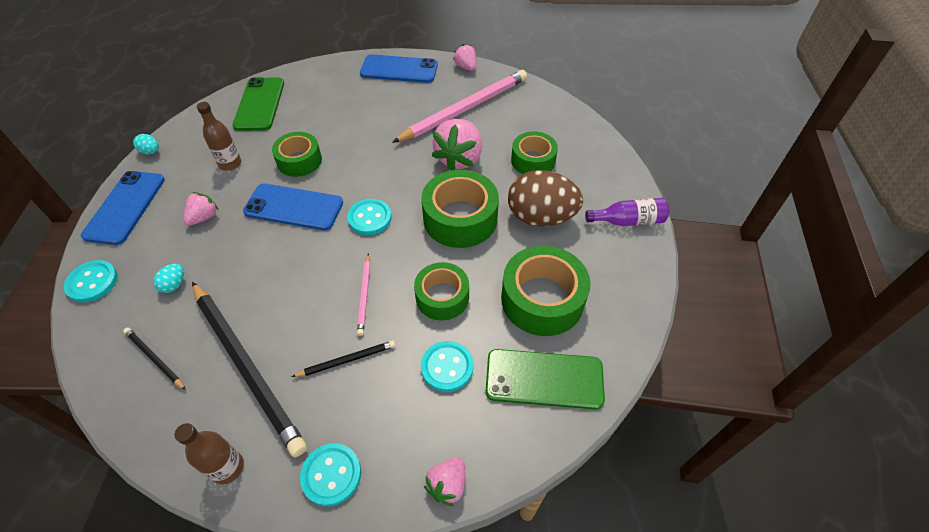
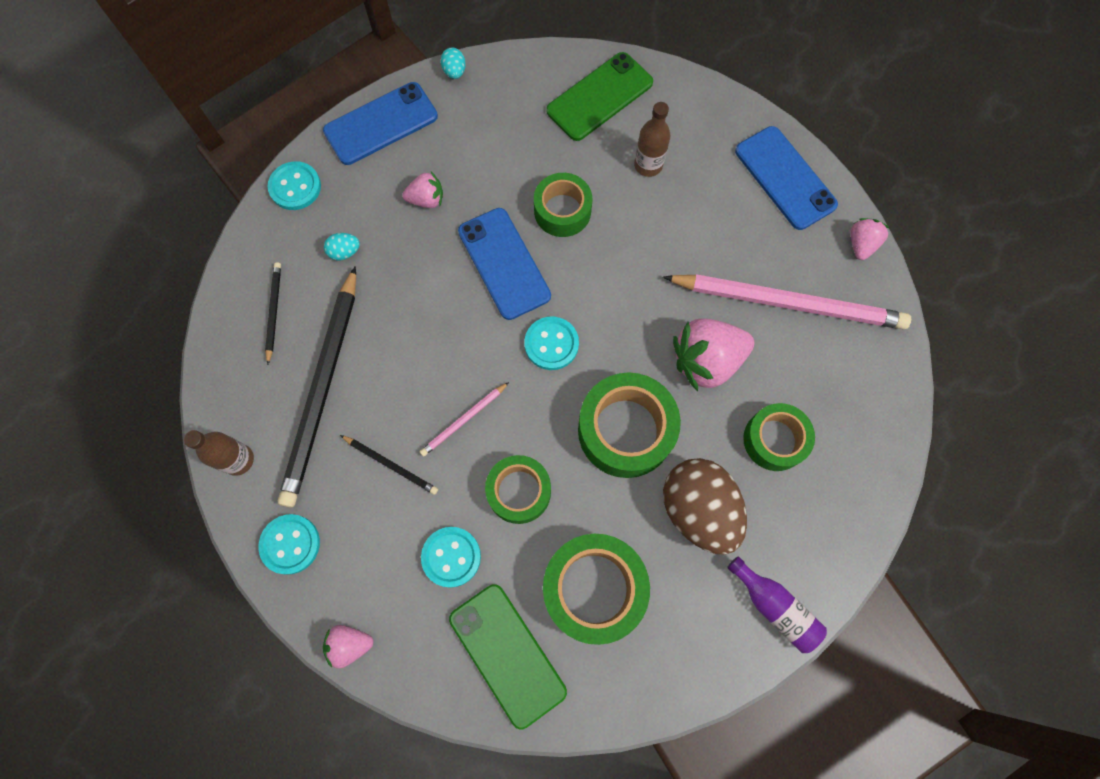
camera: 50 degrees right, 20 degrees up
brown bottle [197,102,241,171] -> brown bottle moved to [634,102,671,177]

